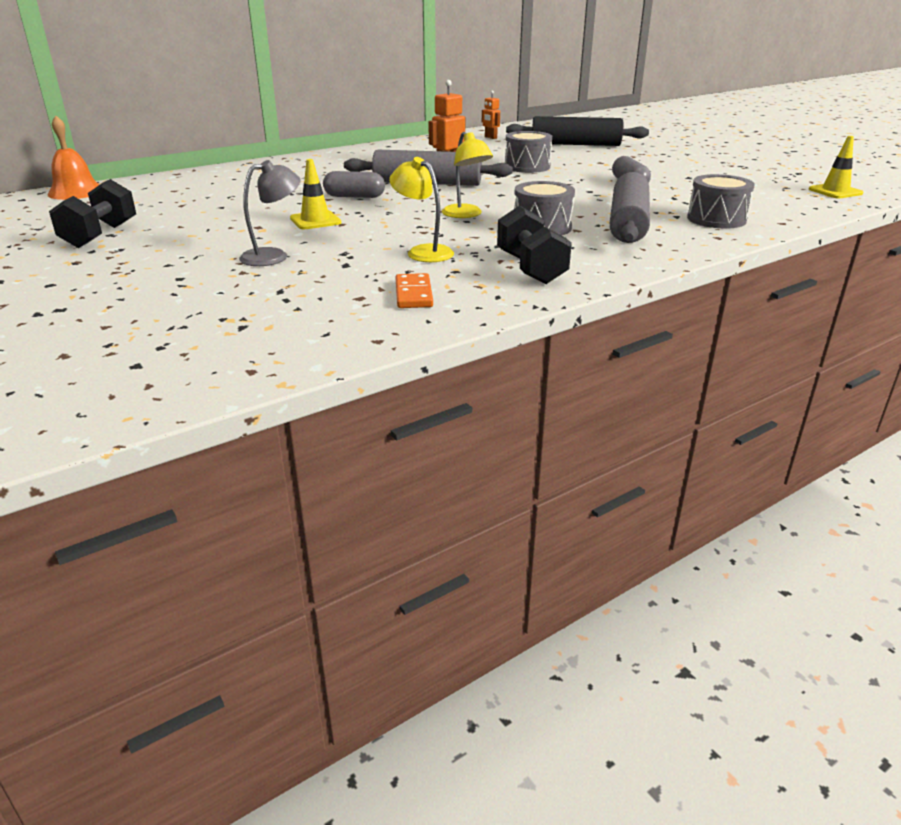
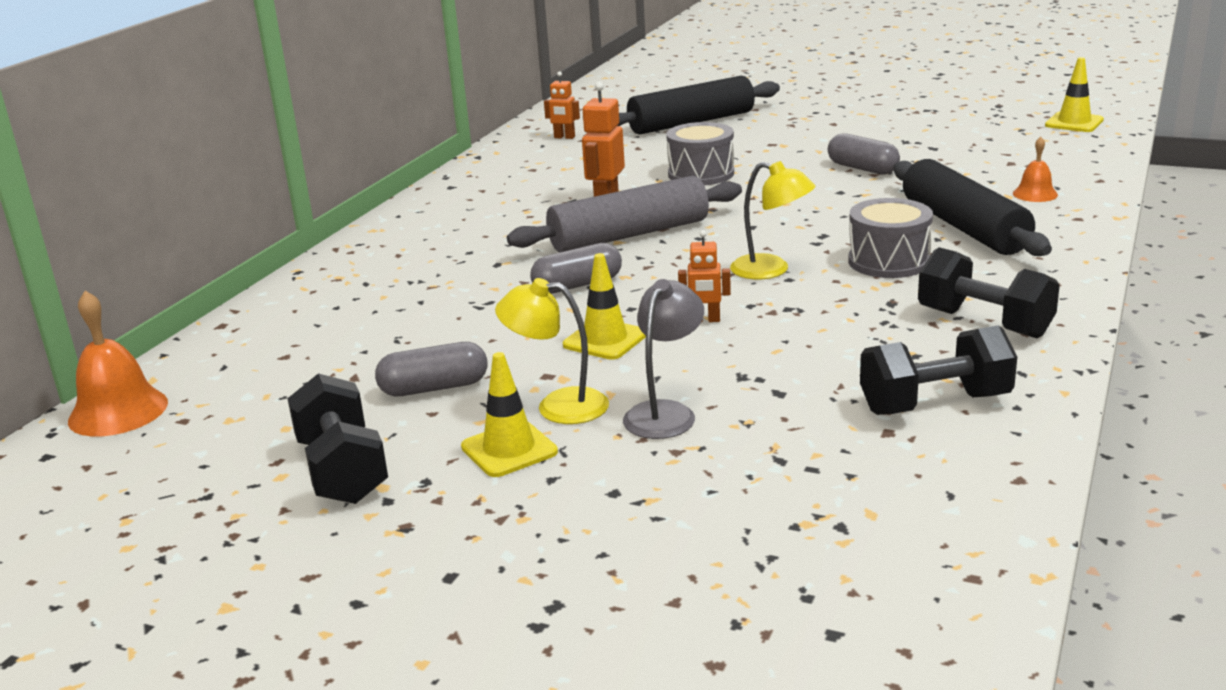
camera: 30 degrees left, 5 degrees down
yellow lamp [389,157,454,262] -> yellow lamp moved to [495,278,609,424]
orange domino [396,273,433,308] -> black dumbbell [860,325,1017,415]
grey rolling pin [610,172,650,243] -> black rolling pin [893,159,1052,256]
grey drum [687,174,755,228] -> orange bell [1013,137,1058,202]
none -> grey capsule [375,342,488,396]
none -> yellow traffic cone [461,352,558,477]
none -> orange robot [678,230,731,322]

